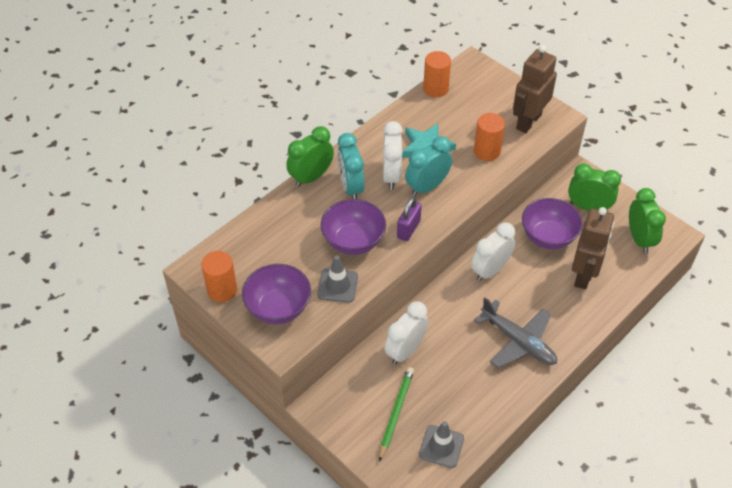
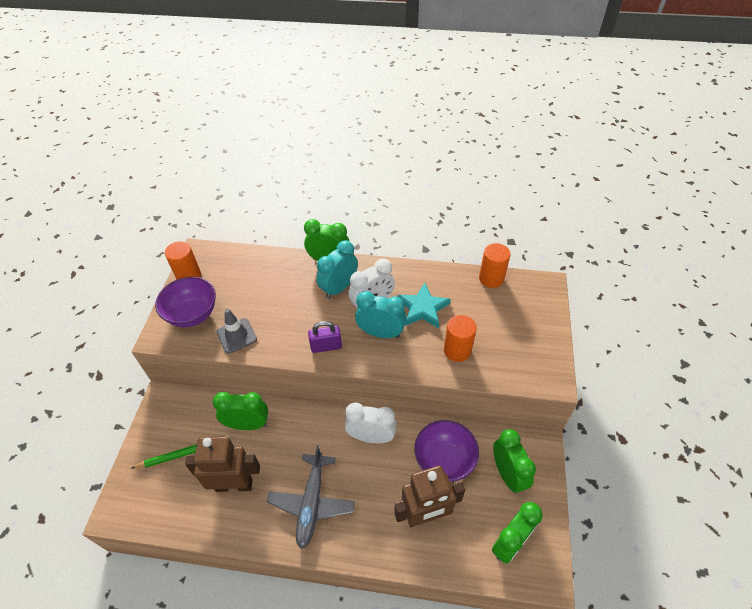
camera: 55 degrees right, 0 degrees up
purple bowl [321,199,386,255] -> none
white clock [385,301,429,365] -> green clock [213,392,268,430]
grey traffic cone [419,421,464,468] -> none
brown robot [513,45,557,133] -> brown robot moved to [185,436,260,492]

